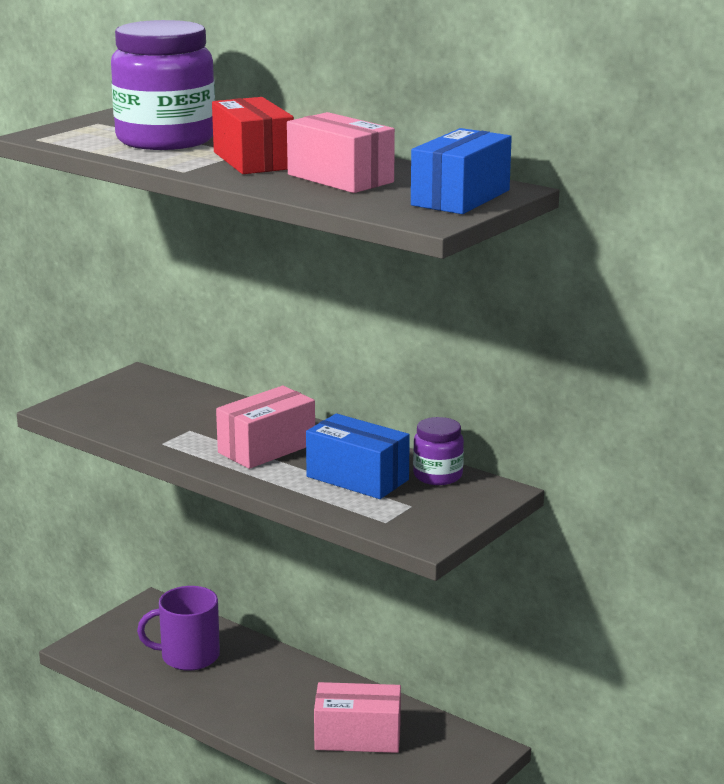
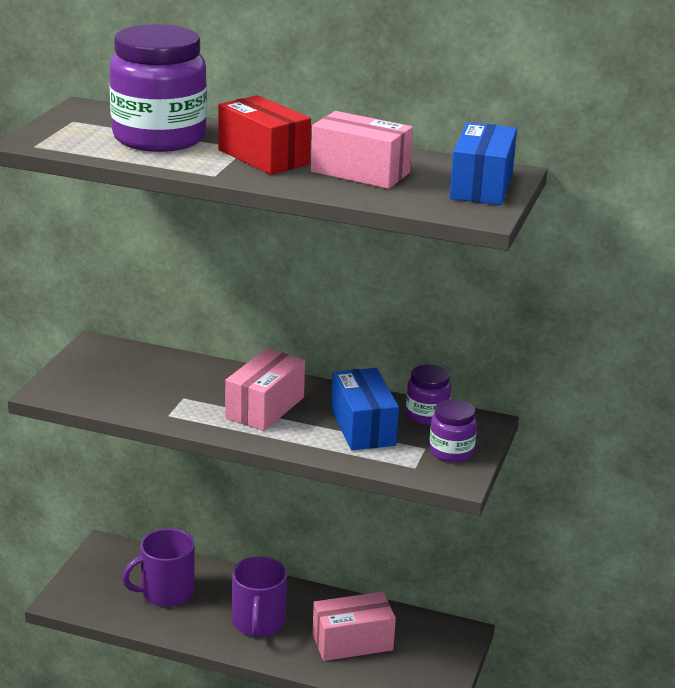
camera: 20 degrees left, 5 degrees up
blue box [306,414,410,499] -> blue box turned 60 degrees clockwise [331,368,399,450]
none -> purple mug [232,557,287,637]
none -> purple jar [429,399,477,462]

